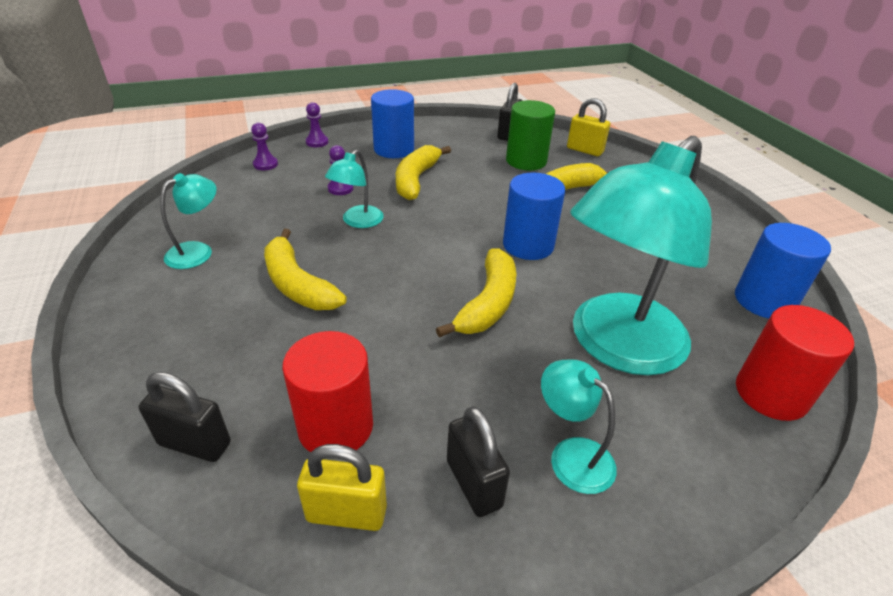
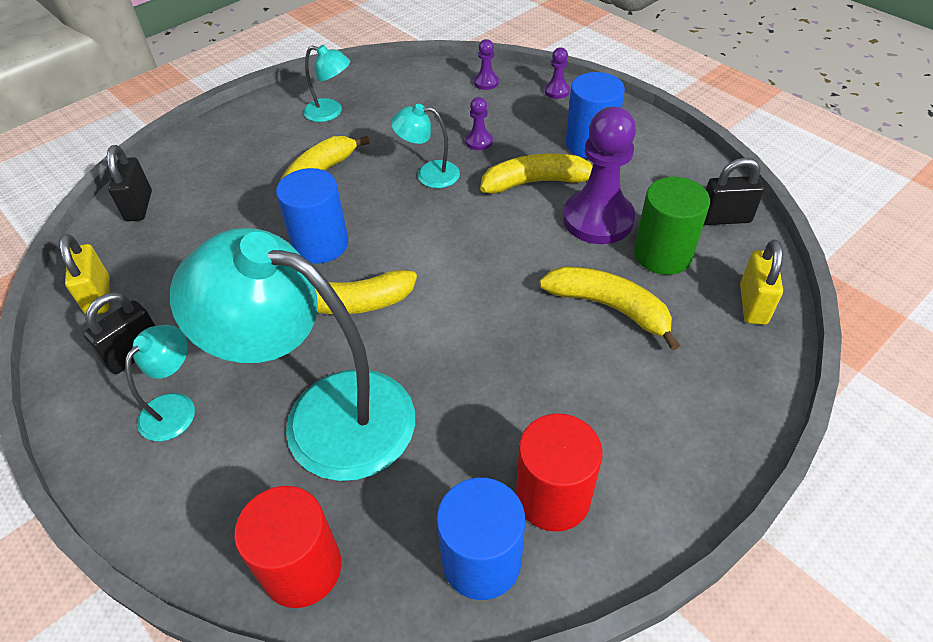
camera: 70 degrees right, 10 degrees up
red cylinder [282,331,373,452] -> red cylinder moved to [516,413,603,532]
blue cylinder [503,173,565,260] -> blue cylinder moved to [276,168,348,264]
none -> purple pawn [563,106,636,244]

